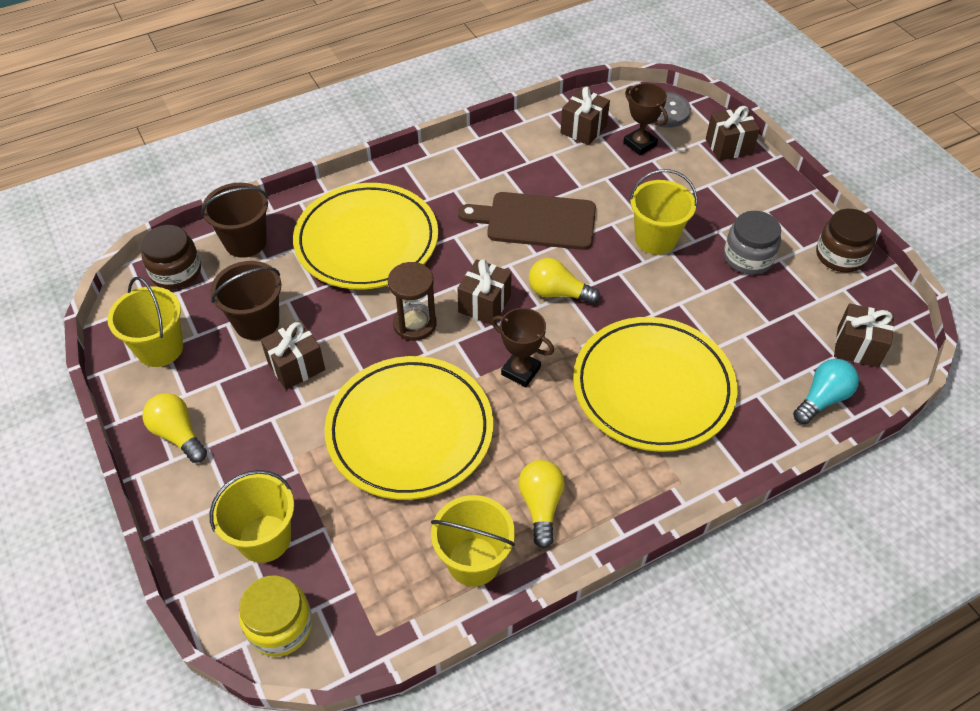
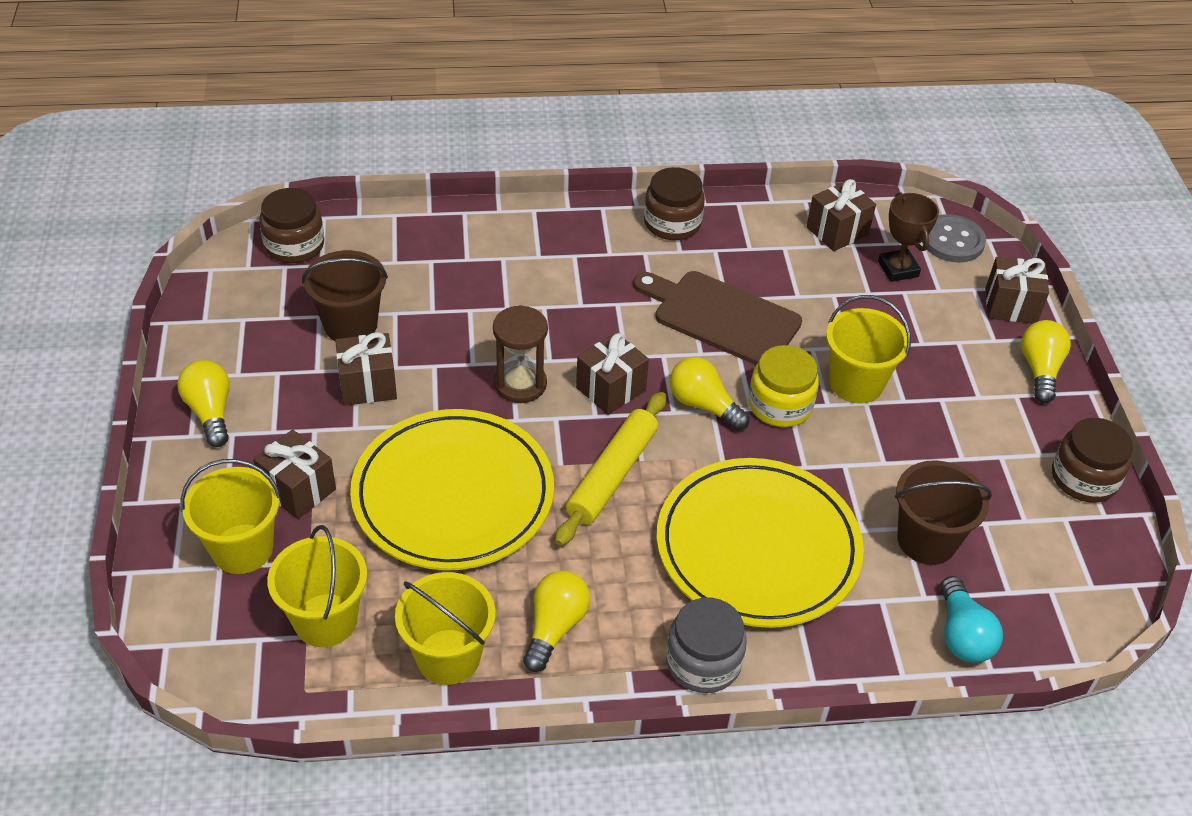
camera: 20 degrees right, 5 degrees down
yellow bucket [107,277,183,367] -> yellow bucket moved to [267,525,367,647]
brown bucket [201,183,268,258] -> brown bucket moved to [895,460,992,565]
yellow jar [239,575,313,657] -> yellow jar moved to [749,345,819,427]
yellow plate [293,183,438,289] -> none
brown trophy [492,308,554,387] -> yellow rolling pin [555,392,666,546]
grey jar [724,211,781,275] -> grey jar moved to [666,597,747,693]
turquoise light bulb [793,359,859,424] -> turquoise light bulb turned 105 degrees clockwise [940,576,1003,663]
brown gift [834,303,894,368] -> brown gift moved to [253,429,336,519]
none -> brown jar [644,167,705,240]
none -> yellow light bulb [1021,320,1071,403]

